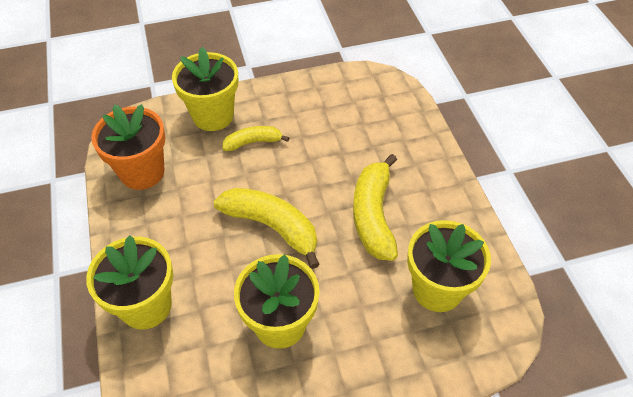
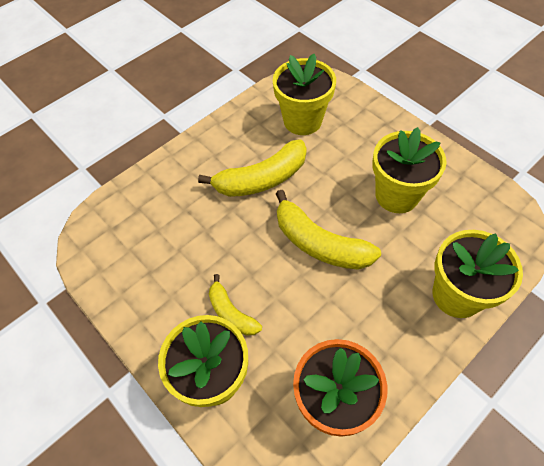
camera: 115 degrees left, 5 degrees up
yellow banana [214,188,320,269] -> yellow banana turned 60 degrees counterclockwise [275,190,381,270]

